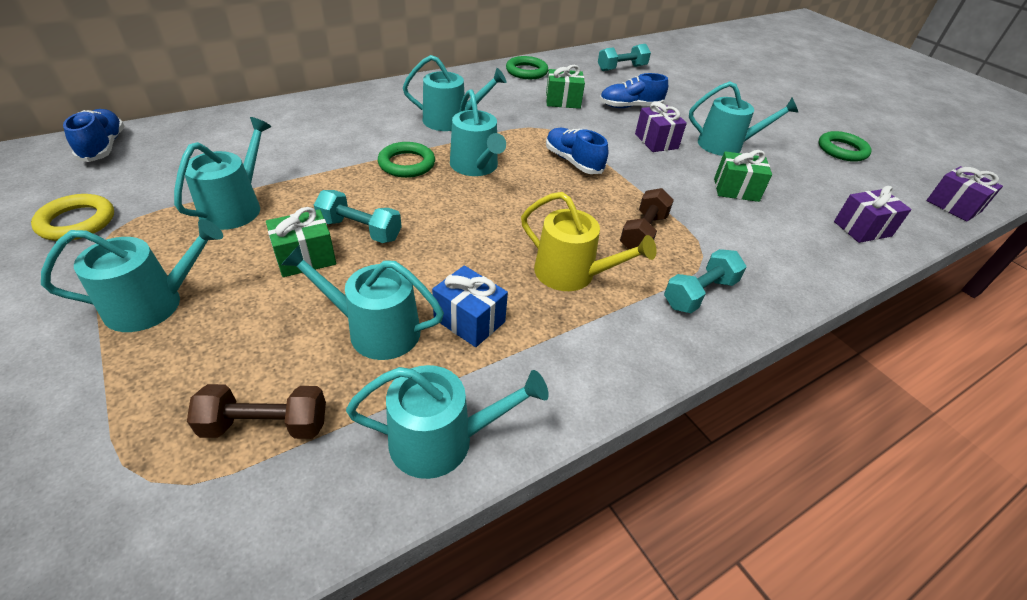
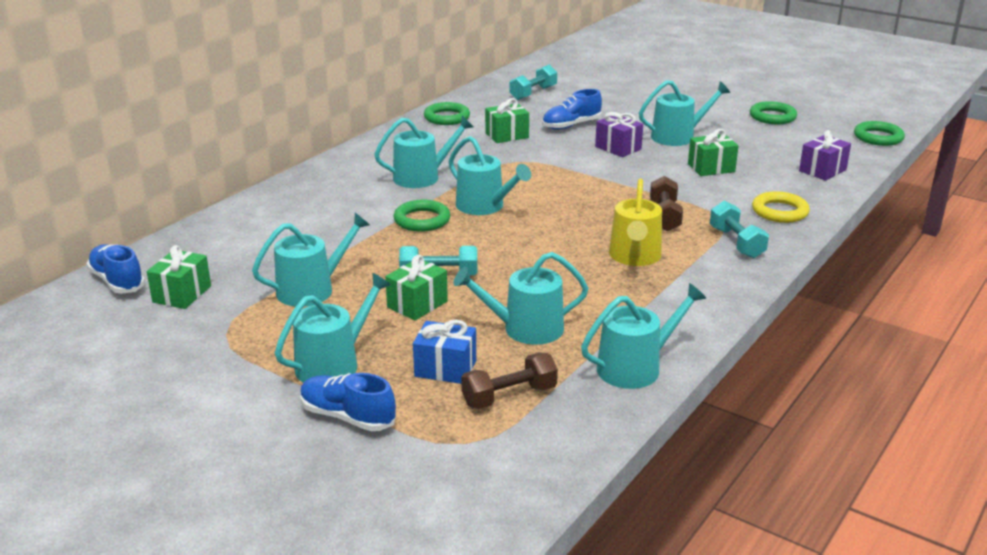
camera: 20 degrees left, 15 degrees down
yellow ring [31,194,114,241] -> yellow ring moved to [752,191,810,223]
turquoise watering can [174,117,271,230] -> turquoise watering can turned 60 degrees clockwise [252,212,370,307]
blue gift [432,265,508,347] -> blue gift moved to [413,319,476,384]
yellow watering can [521,192,657,291] -> yellow watering can turned 90 degrees clockwise [609,178,662,266]
blue shoe [546,128,608,174] -> blue shoe moved to [300,373,396,431]
turquoise dumbbell [664,249,746,313] -> turquoise dumbbell turned 45 degrees counterclockwise [710,201,769,258]
purple gift [926,166,1003,222] -> green ring [854,121,905,146]
none -> green gift [147,245,211,309]

